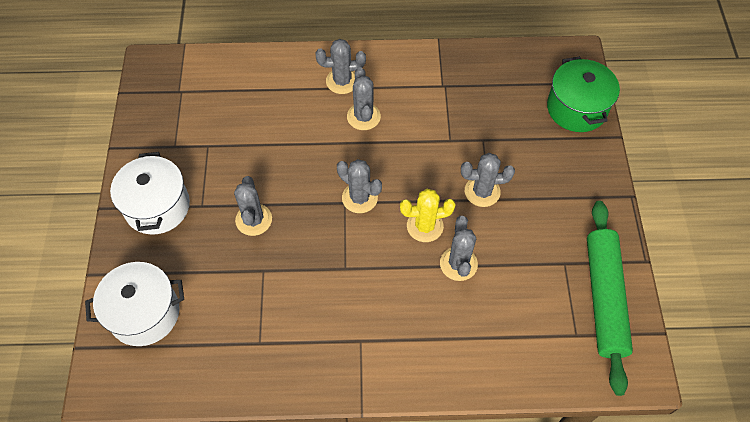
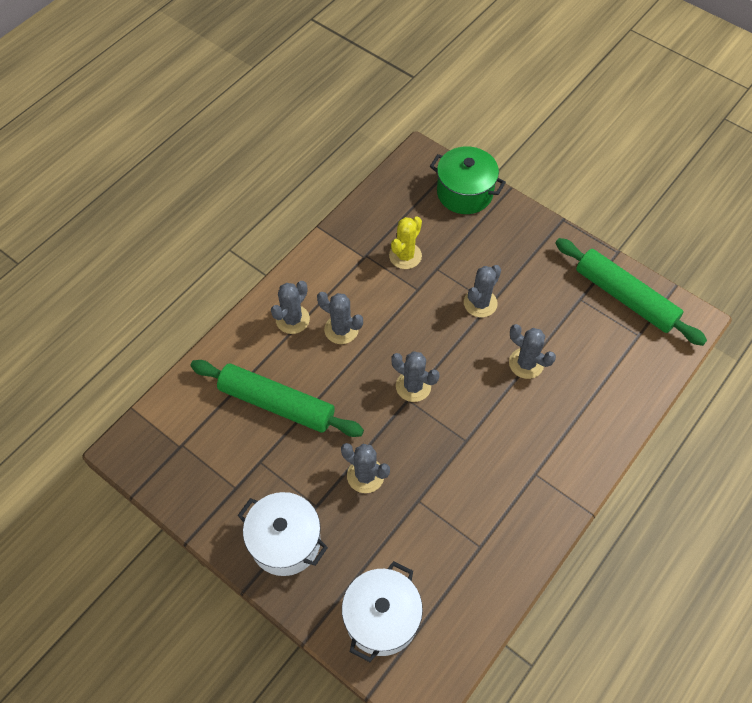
camera: 50 degrees left, 0 degrees up
grey cactus [337,159,382,213] -> grey cactus turned 45 degrees clockwise [391,351,440,402]
yellow cactus [400,189,455,242] -> yellow cactus moved to [389,216,422,269]
none -> green rolling pin [190,360,364,437]

